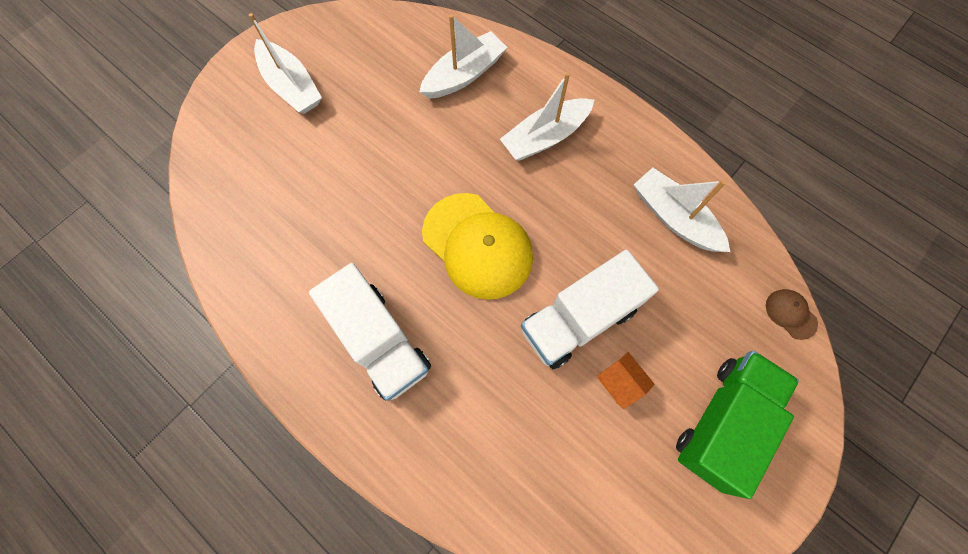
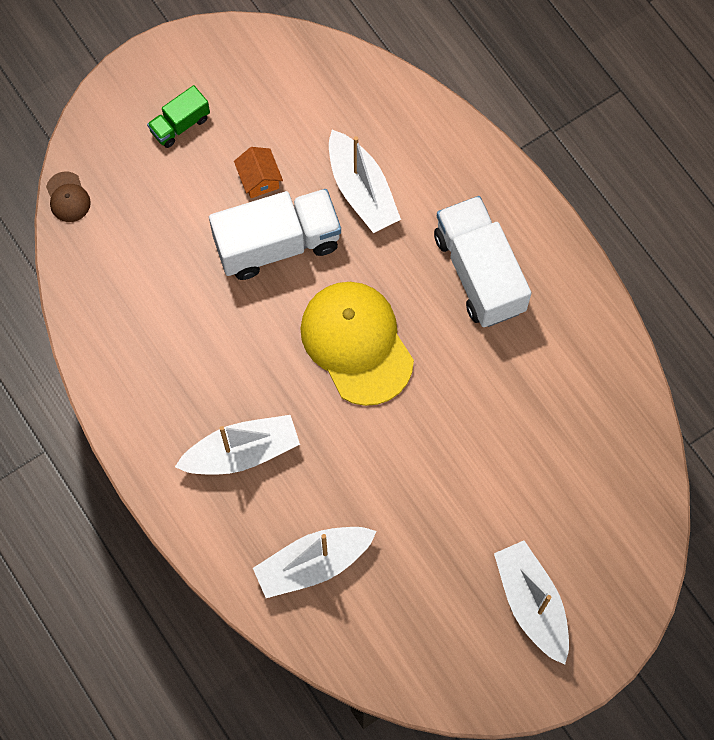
camera: 165 degrees left, 0 degrees up
white boat [634,168,730,252] -> white boat moved to [329,130,401,233]
green truck [676,351,799,499] -> green truck [147,85,210,148], size x0.51

